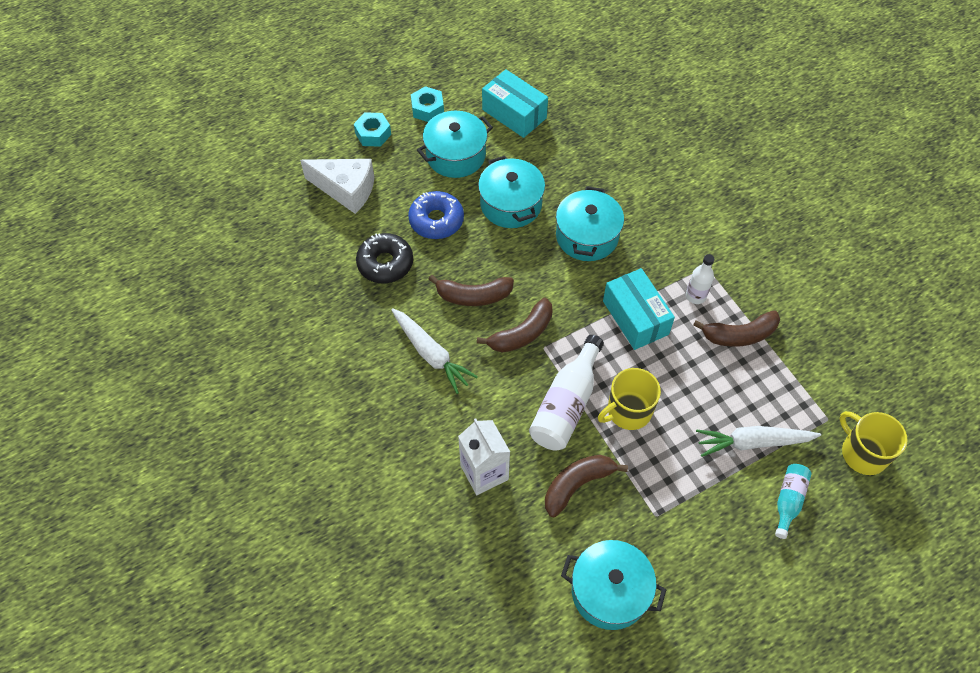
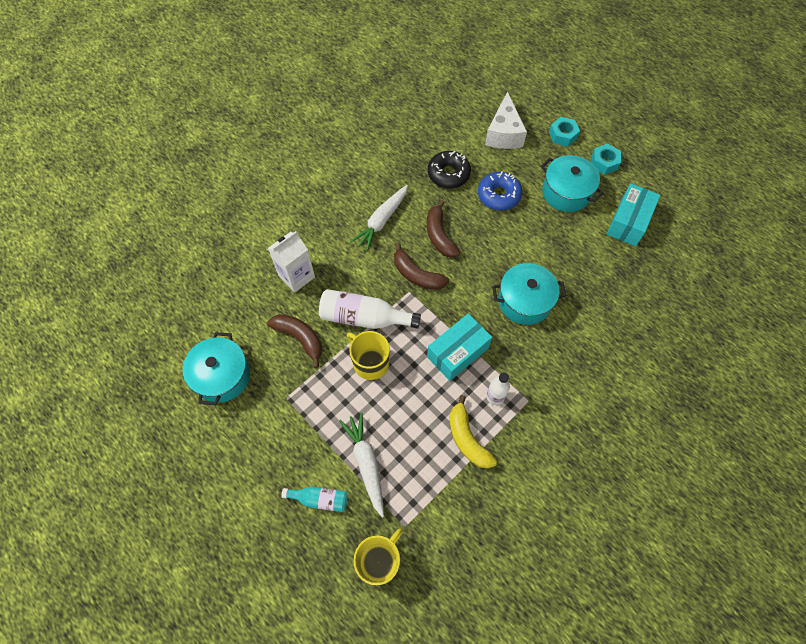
camera: 75 degrees right, 5 degrees up
turquoise pot [478,156,545,228] -> none
brown banana [693,310,780,347] -> yellow banana [450,395,497,469]

